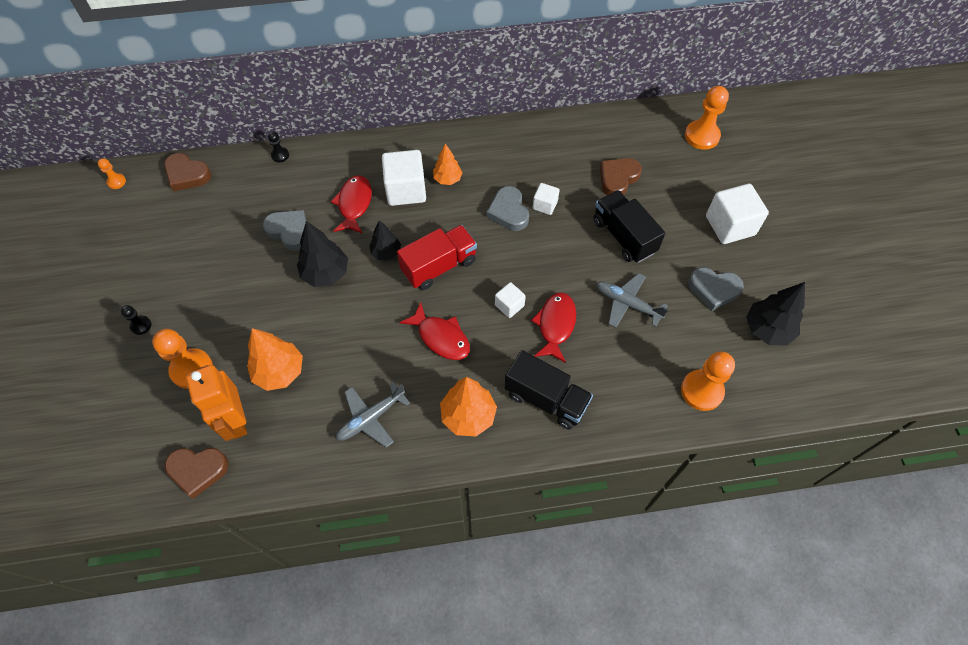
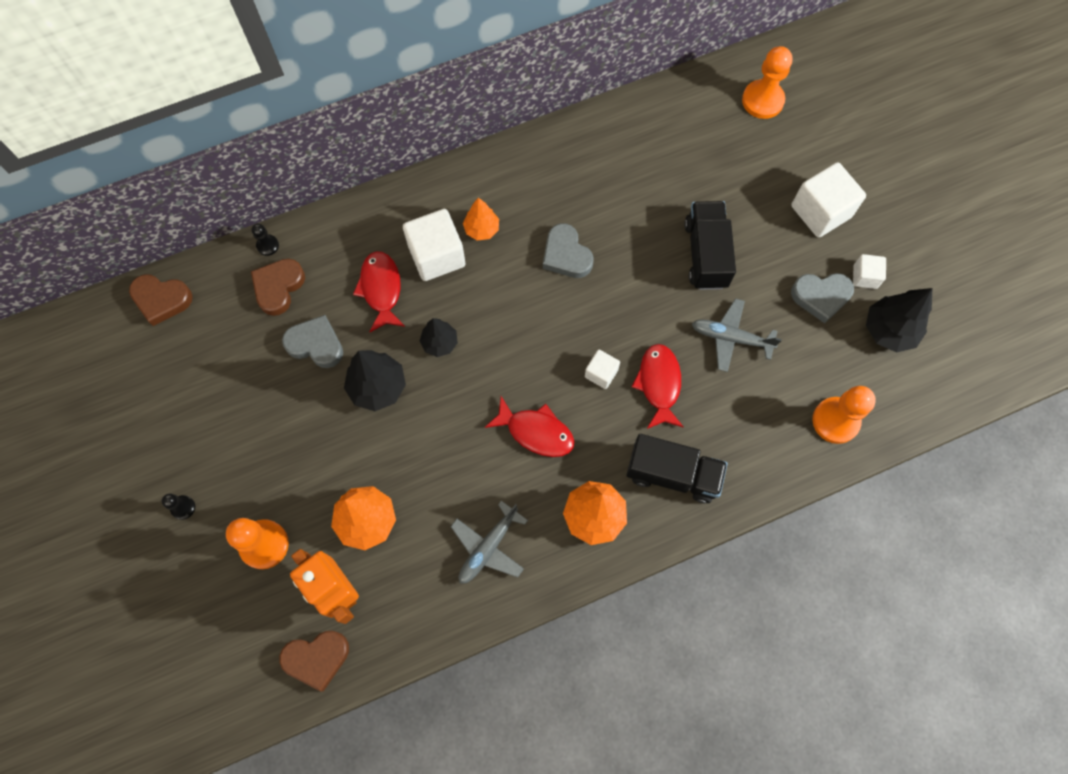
camera: 15 degrees left, 10 degrees up
orange pawn [98,158,126,189] -> none
red truck [397,225,477,290] -> none
white cube [533,183,560,215] -> white cube moved to [853,254,886,289]
black truck [593,190,665,263] -> black truck turned 45 degrees clockwise [685,201,736,290]
brown heart [600,158,642,195] -> brown heart moved to [251,259,305,316]

